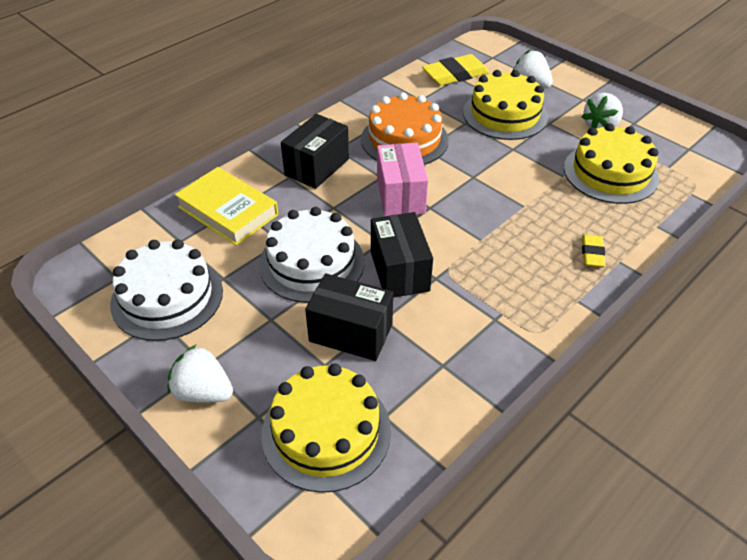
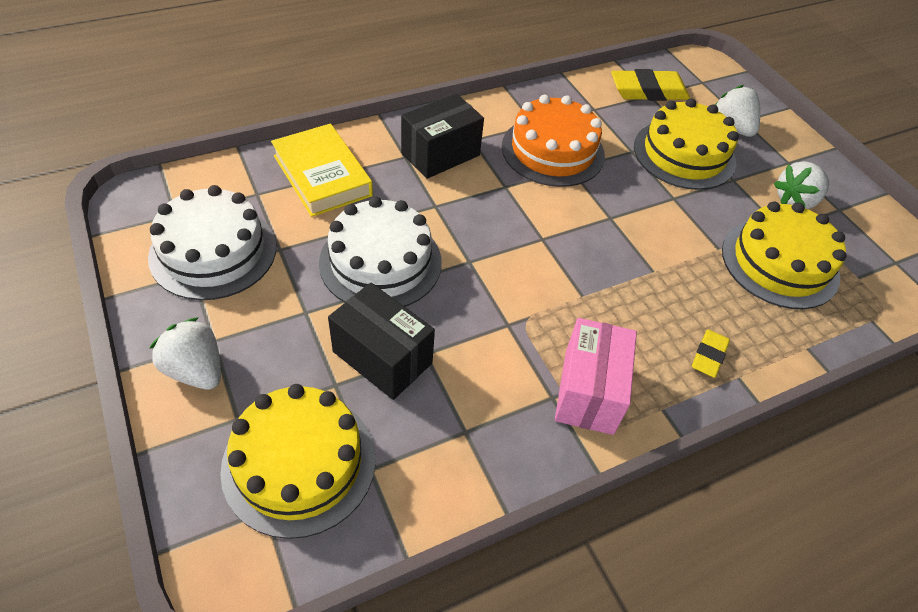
camera: 15 degrees right, 5 degrees up
black box [371,212,433,298] -> none
pink box [377,143,428,217] -> pink box moved to [555,318,637,435]

